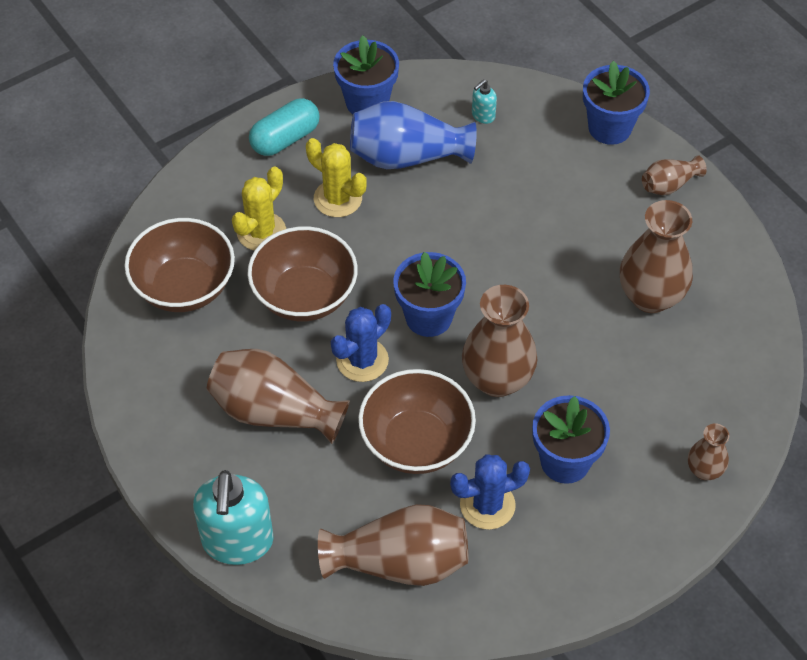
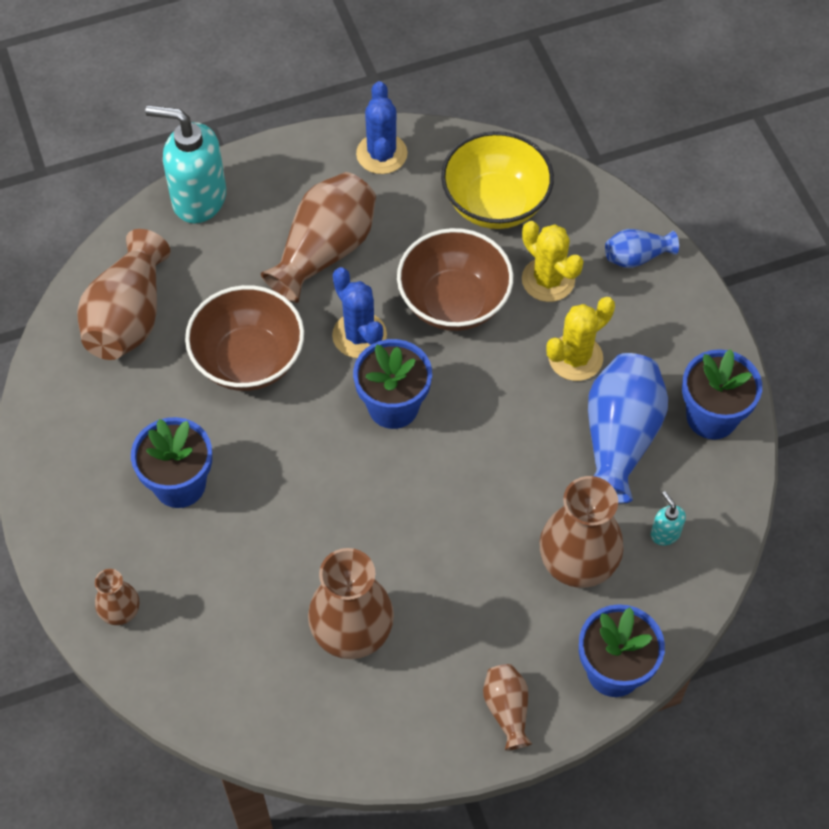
camera: 105 degrees right, 5 degrees up
brown bowl [125,218,235,312] -> yellow bowl [441,131,554,229]
turquoise capsule [249,98,320,156] -> none
blue cactus [450,454,530,530] -> blue cactus moved to [356,81,408,174]
brown vase [462,285,537,397] -> brown vase moved to [539,476,624,588]
none -> blue vase [605,229,679,268]

